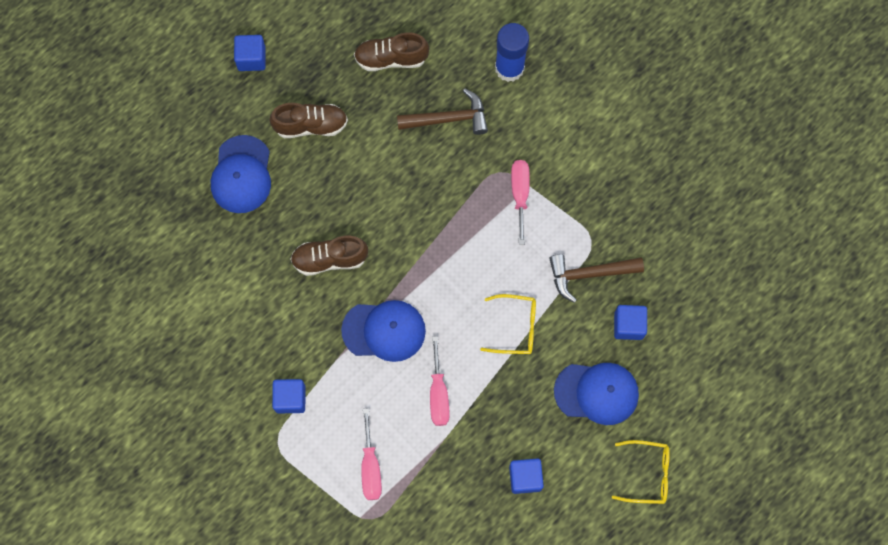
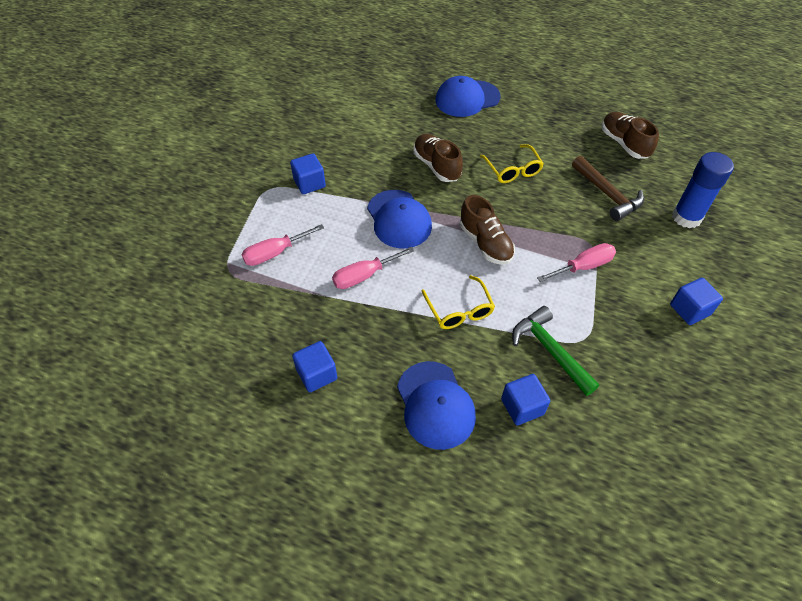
camera: 65 degrees right, 20 degrees down
blue cube [234,35,266,71] -> blue cube moved to [670,278,723,325]
brown shoe [269,103,348,138] -> brown shoe moved to [460,195,515,265]
brown hammer [549,254,644,303] -> green hammer [512,306,599,396]
yellow glasses [612,440,670,504] -> yellow glasses moved to [480,144,544,183]

